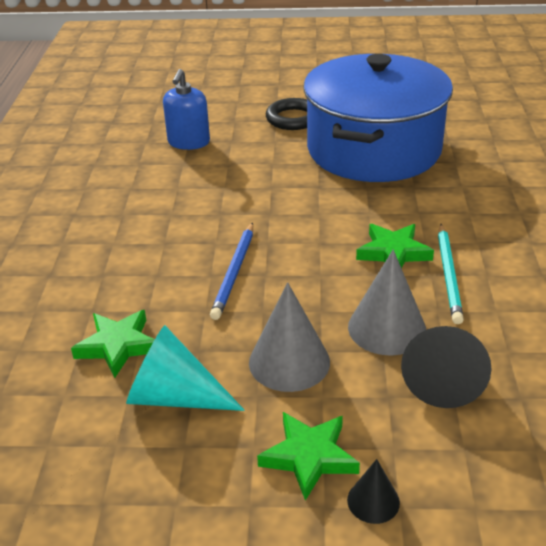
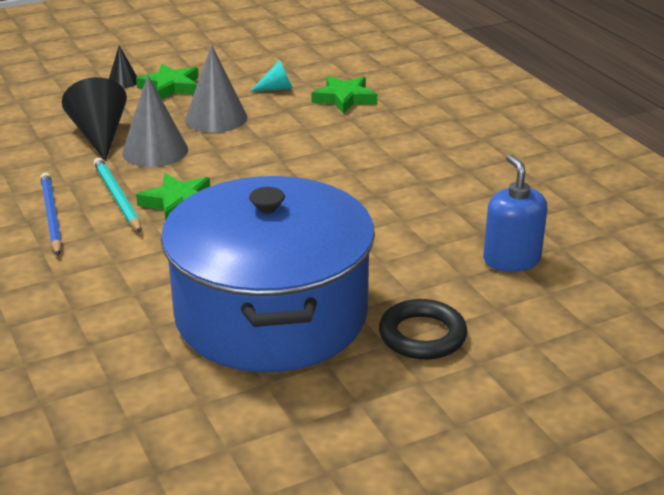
camera: 150 degrees right, 5 degrees down
turquoise cone [126,325,245,411] -> turquoise cone [250,60,293,91], size x0.54
blue pencil [210,223,253,320] -> blue pencil moved to [40,172,62,256]

